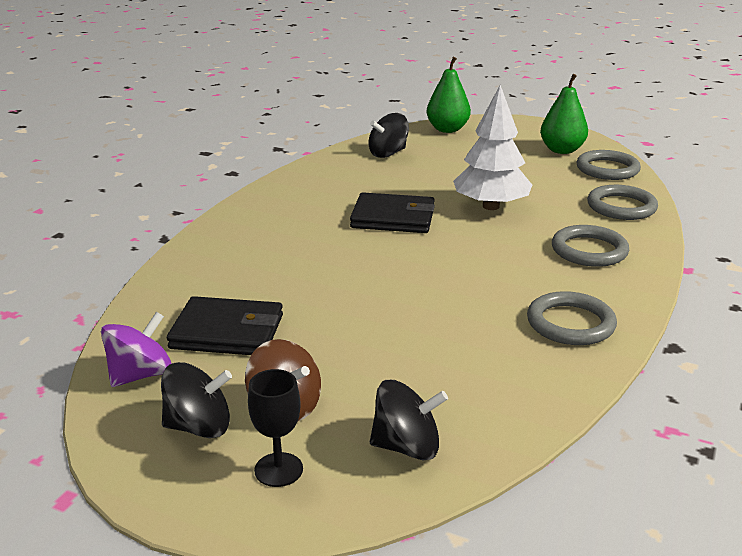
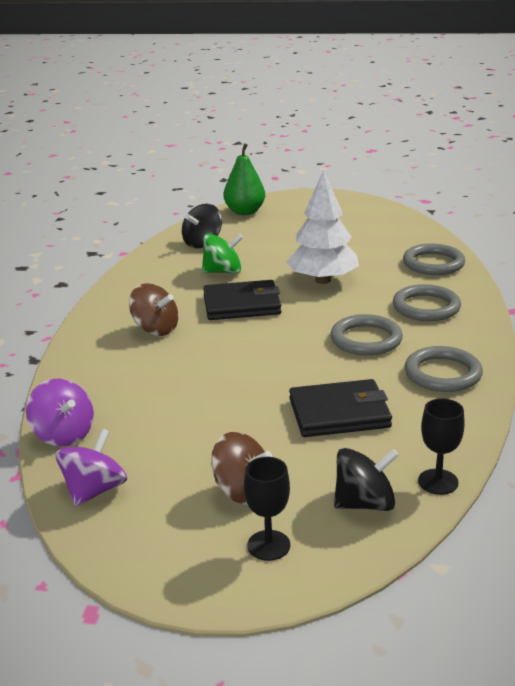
camera: 15 degrees left, 0 degrees up
black spinning top [161,362,232,438] -> none
black wallet [167,296,283,355] -> black wallet moved to [289,379,392,437]
green pear [540,74,588,154] -> none
grey ring [577,150,641,180] -> grey ring moved to [330,314,403,355]
none -> purple spinning top [26,379,94,446]
none -> brown spinning top [129,283,178,336]
none -> green spinning top [202,233,243,273]
none -> black goblet [418,398,465,495]

